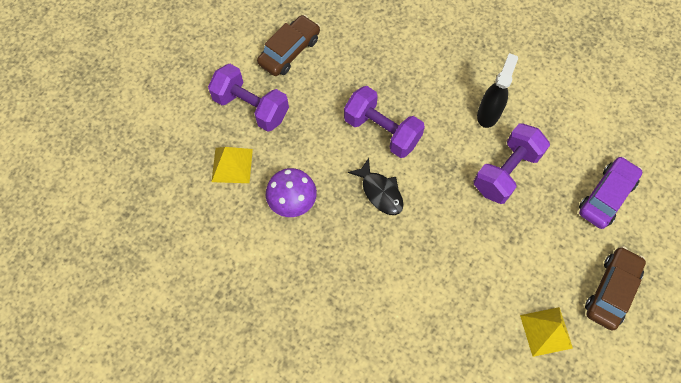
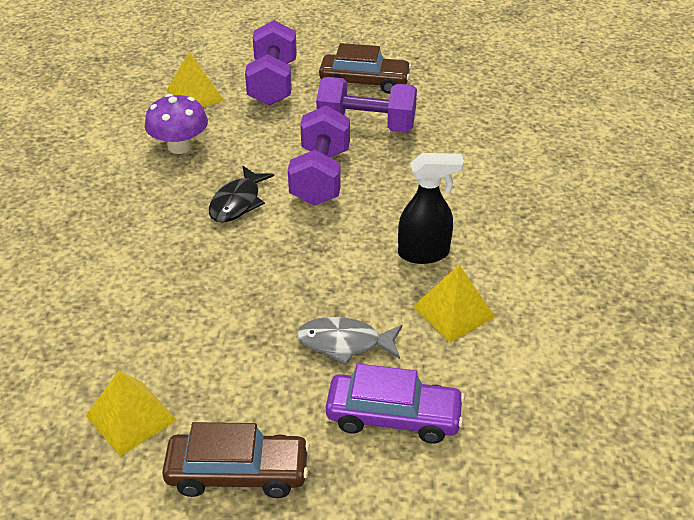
camera: 60 degrees right, 25 degrees down
purple dumbbell [473,123,550,204] -> purple dumbbell moved to [316,77,417,133]
none -> grey fish [297,317,402,365]
none -> yellow pyramid [413,265,495,342]

